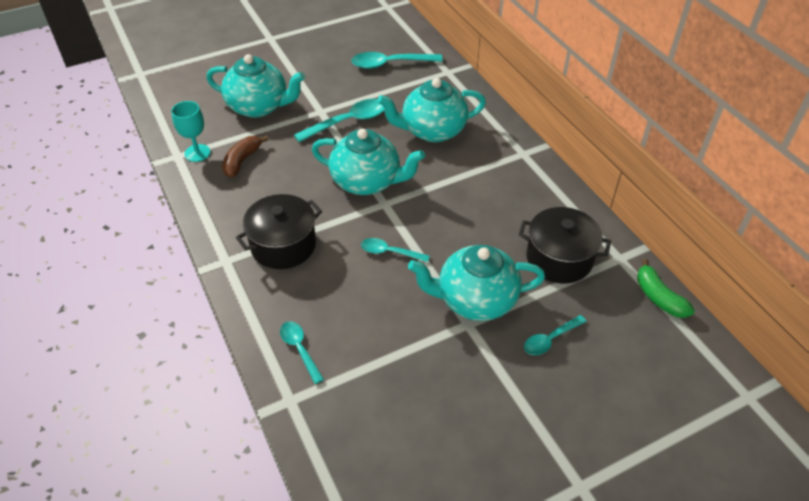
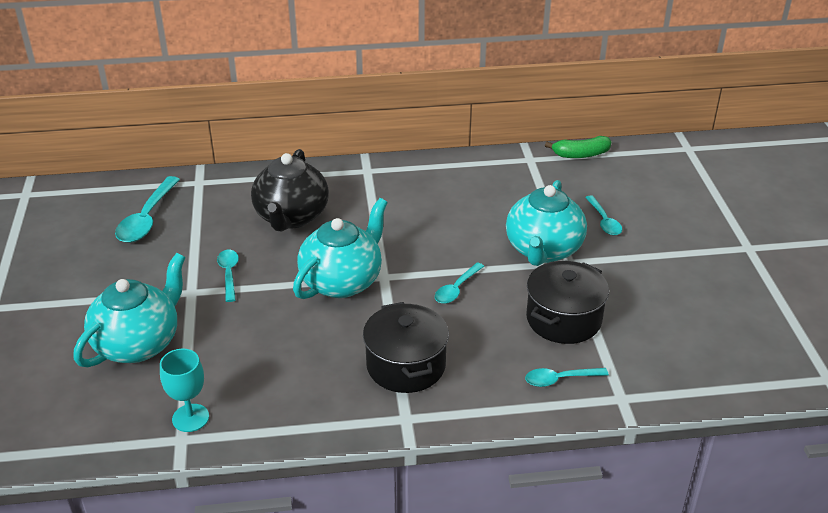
camera: 70 degrees left, 10 degrees down
brown banana [222,135,268,177] -> none
turquoise spoon [294,99,384,142] -> turquoise spoon [217,250,239,302], size x0.60
turquoise teapot [377,78,486,142] -> black teapot [251,149,329,231]
black pot [518,207,611,283] -> black pot moved to [526,261,609,344]

